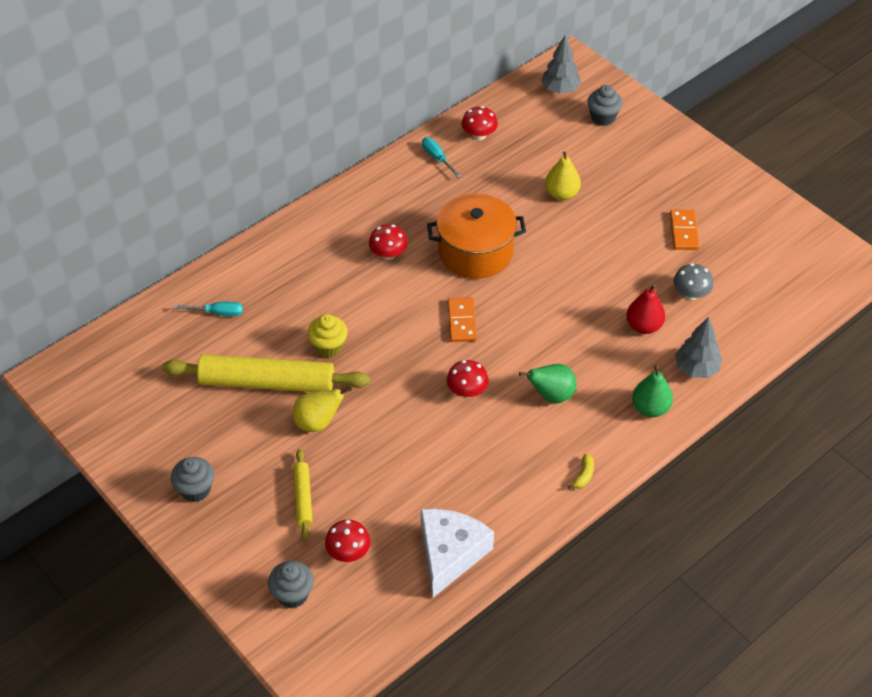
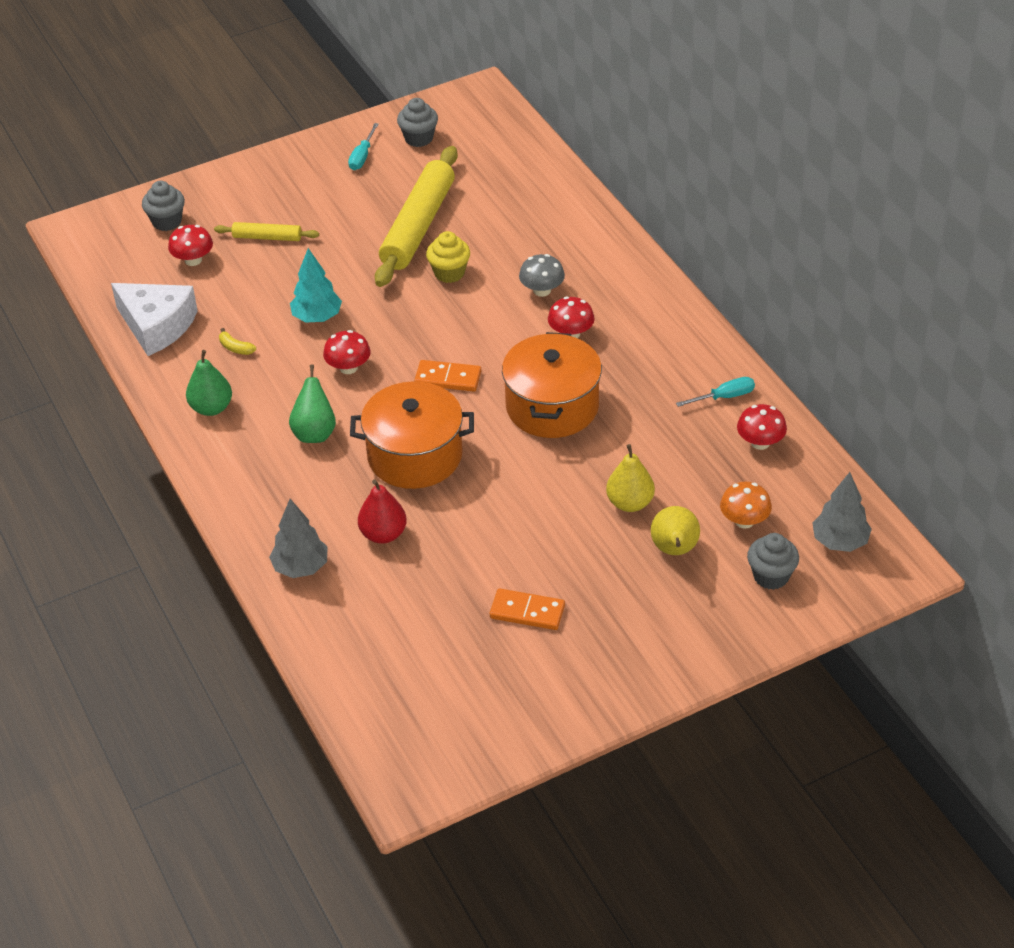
camera: 105 degrees right, 5 degrees down
grey cupcake [171,457,214,502] -> grey cupcake moved to [397,98,438,147]
turquoise screwdriver [173,302,243,316] -> turquoise screwdriver moved to [348,123,379,170]
yellow pear [293,387,352,432] -> yellow pear moved to [651,506,700,555]
yellow banana [568,454,594,489] -> yellow banana moved to [219,328,256,355]
green pear [632,365,673,417] -> green pear moved to [186,350,232,416]
grey mushroom [673,263,713,300] -> grey mushroom moved to [519,254,565,297]
none -> turquoise tree [290,248,342,322]
none -> orange pot [350,381,474,489]
none -> orange mushroom [720,482,772,529]

